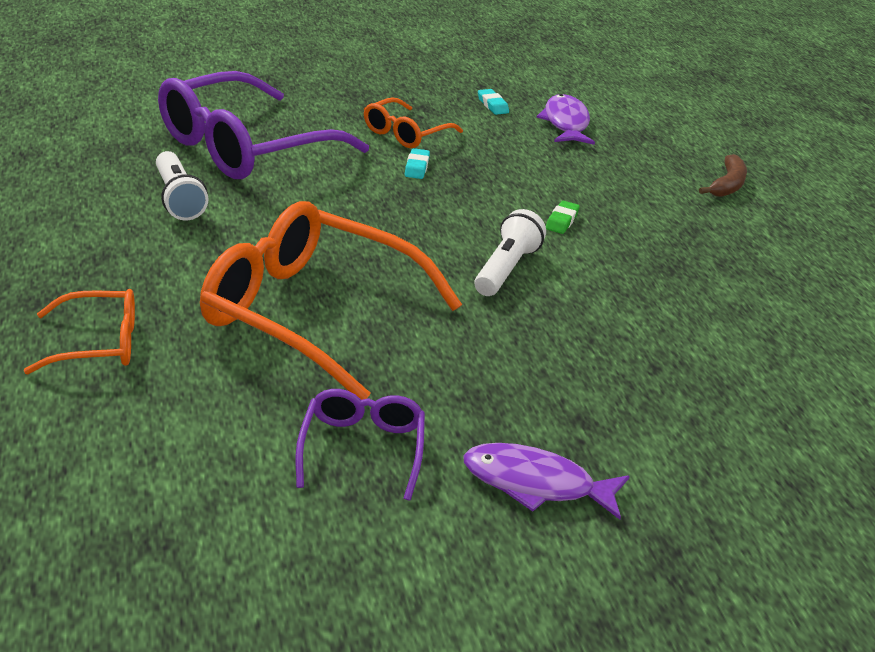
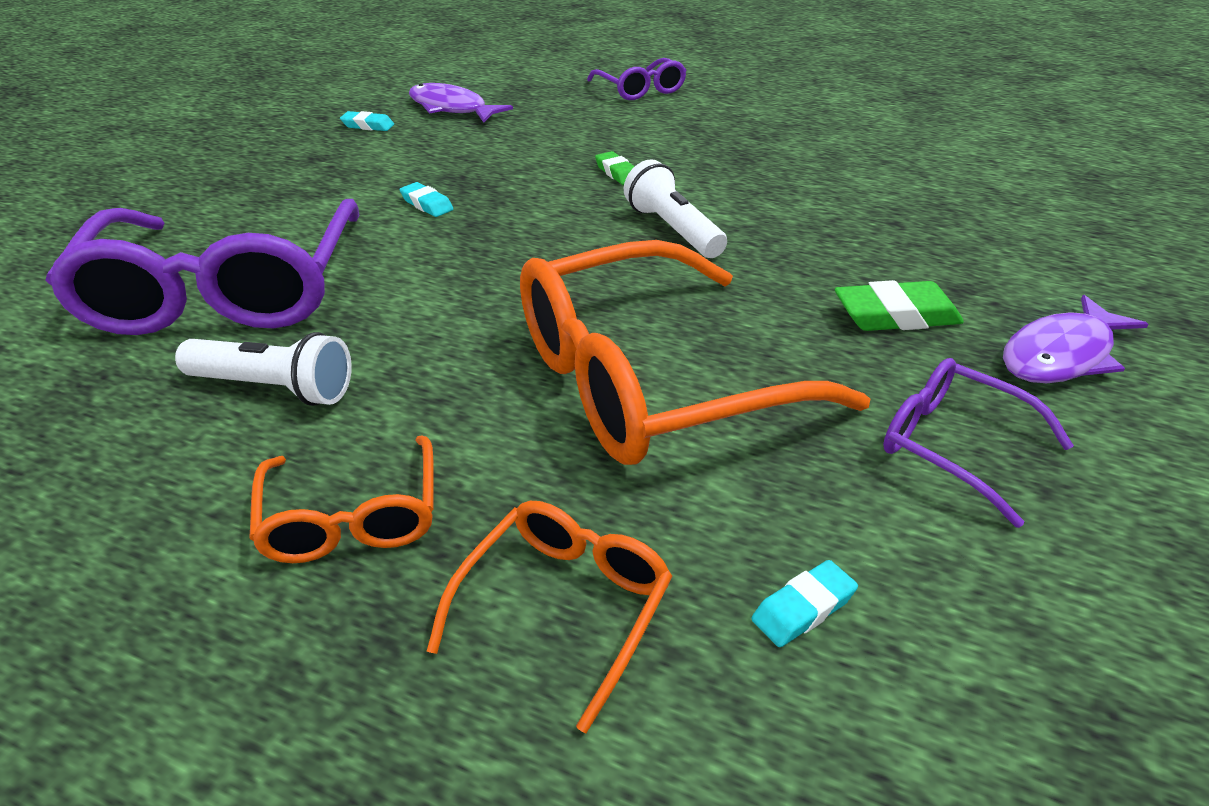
camera: 50 degrees left, 5 degrees up
orange glasses [364,97,463,148] -> orange glasses moved to [249,435,434,563]
brown banana [699,154,747,197] -> purple glasses [587,58,687,100]
none -> turquoise eraser [752,560,858,647]
none -> green eraser [835,280,964,331]

